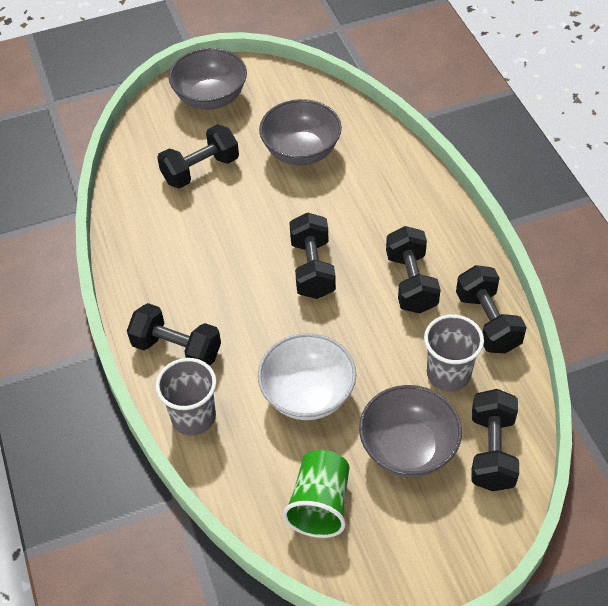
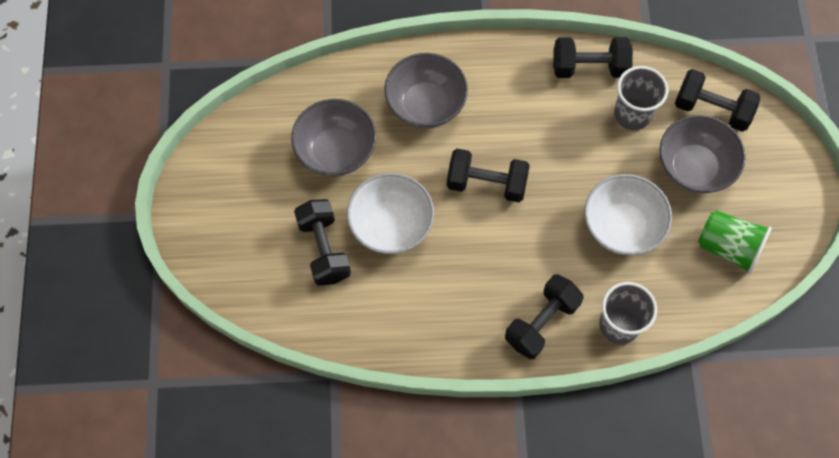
camera: 75 degrees left, 15 degrees up
grey bowl [169,48,247,110] -> grey bowl moved to [384,53,468,129]
black dumbbell [386,226,441,313] -> none
none -> white bowl [347,173,434,254]

